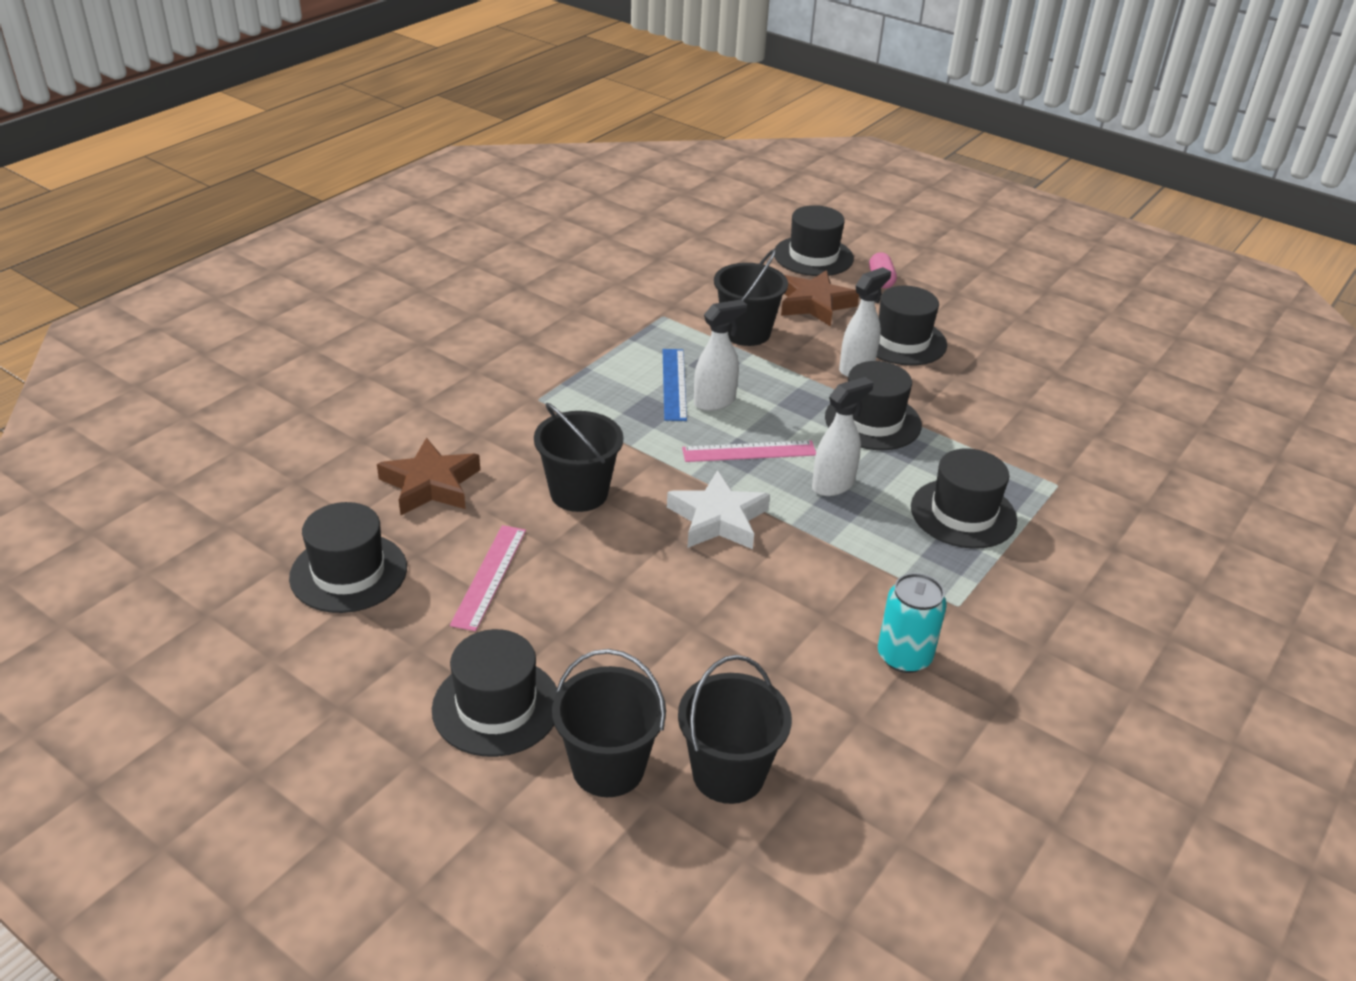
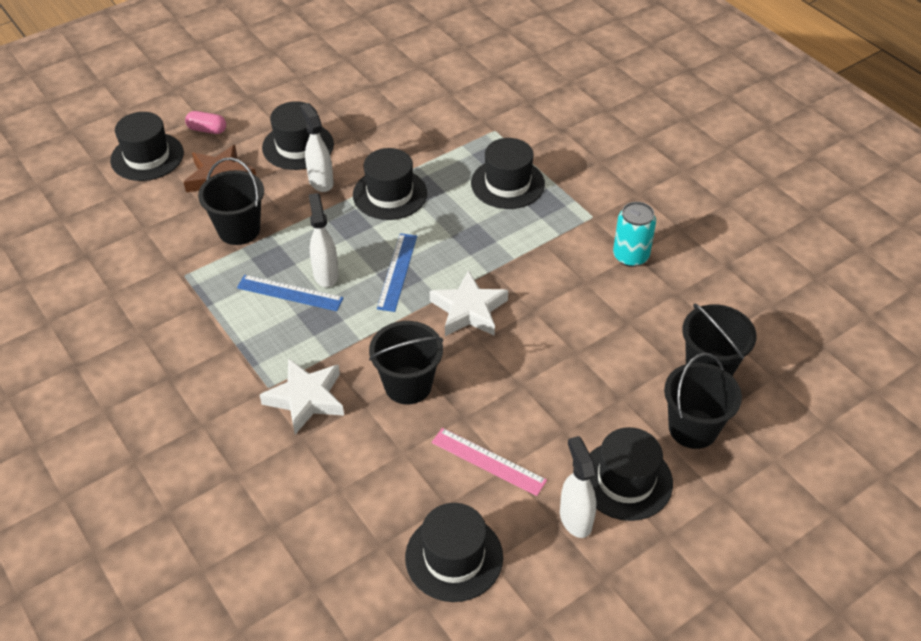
camera: 70 degrees left, 10 degrees up
brown star [377,437,480,515] -> none
pink ruler [682,440,816,462] -> blue ruler [377,233,417,312]
white spray bottle [812,377,874,496] -> white spray bottle moved to [560,436,596,538]
none -> white star [260,358,344,434]

